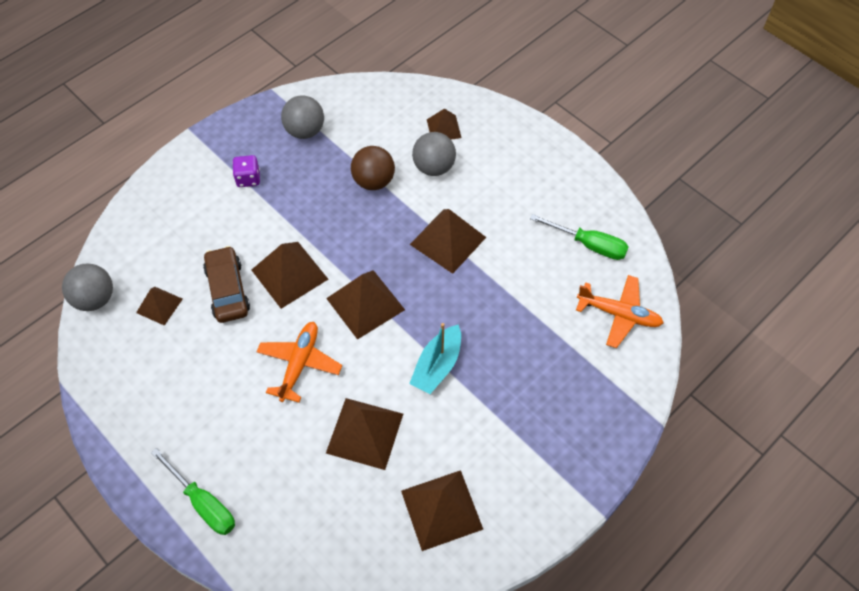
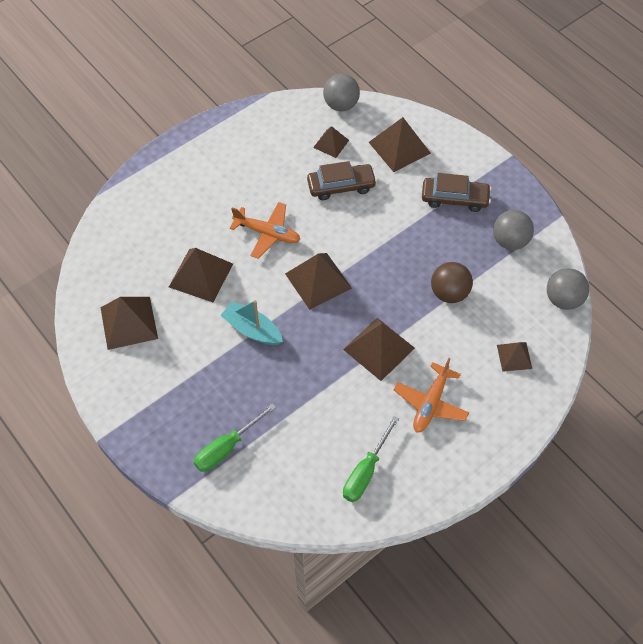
camera: 95 degrees right, 0 degrees up
green screwdriver [151,448,235,535] -> green screwdriver moved to [194,403,276,472]
purple dice [232,155,260,187] -> brown car [422,173,491,212]
brown pyramid [252,242,328,309] -> brown pyramid moved to [369,117,431,172]
grey ball [412,132,456,176] -> grey ball moved to [547,268,589,310]
orange plane [576,275,663,348] -> orange plane moved to [394,358,469,433]

